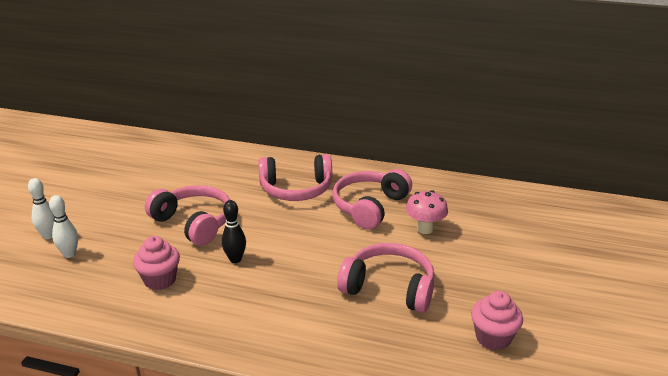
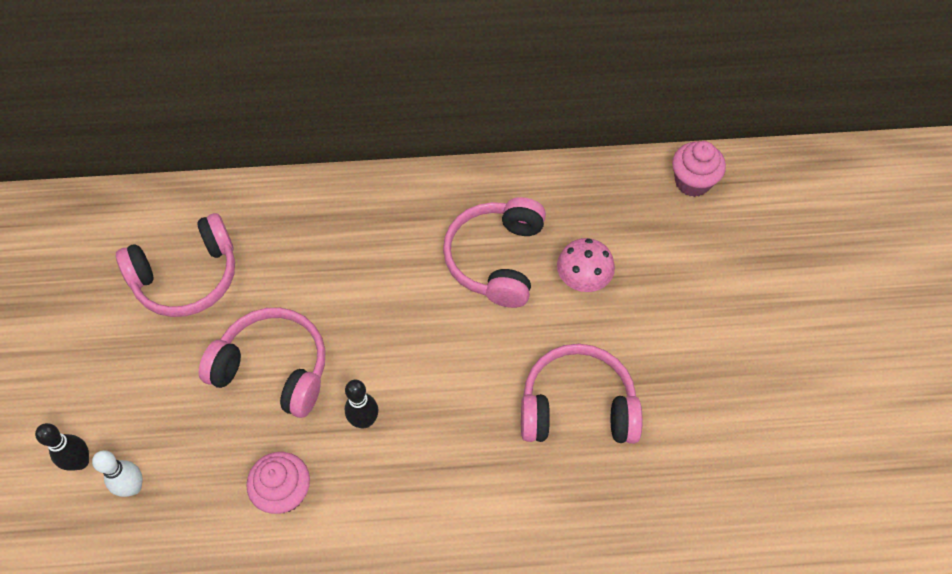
camera: 20 degrees left, 30 degrees up
white bowling pin [28,178,54,239] -> black bowling pin [35,423,89,471]
pink headphones [258,154,332,201] -> pink headphones moved to [116,213,235,317]
pink cupcake [471,291,523,351] -> pink cupcake moved to [672,141,726,197]

